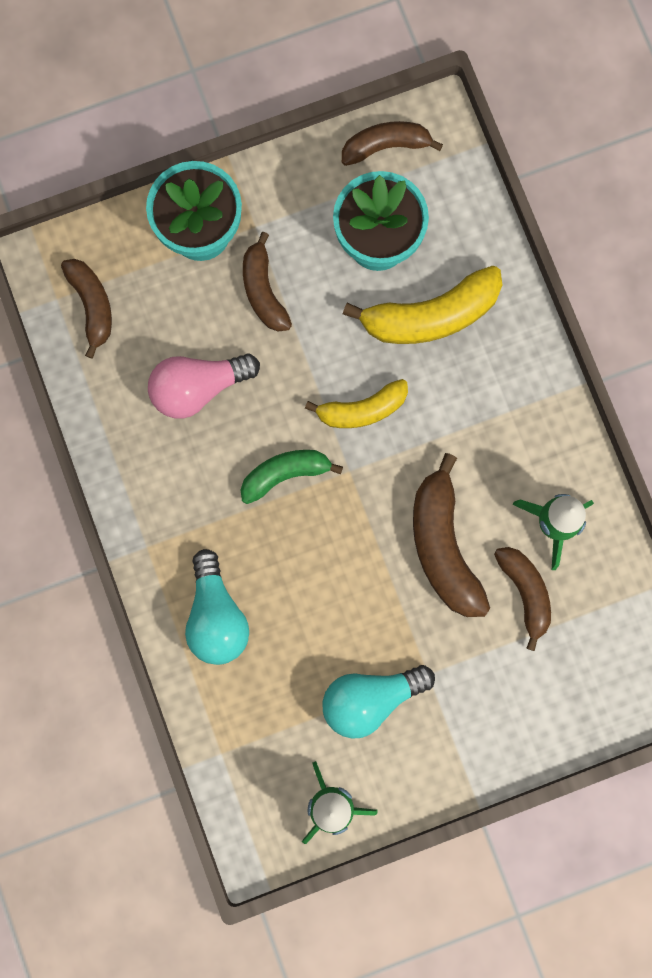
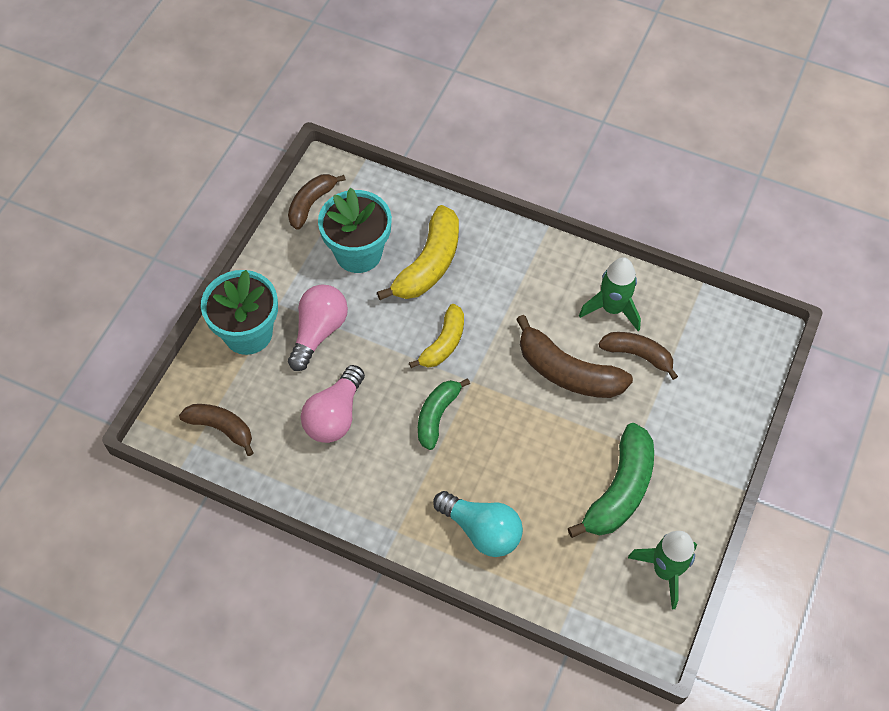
camera: 45 degrees left, 20 degrees down
brown banana [243,232,292,332] -> pink light bulb [288,284,348,371]
turquoise light bulb [323,665,435,739] -> green banana [568,423,654,538]

